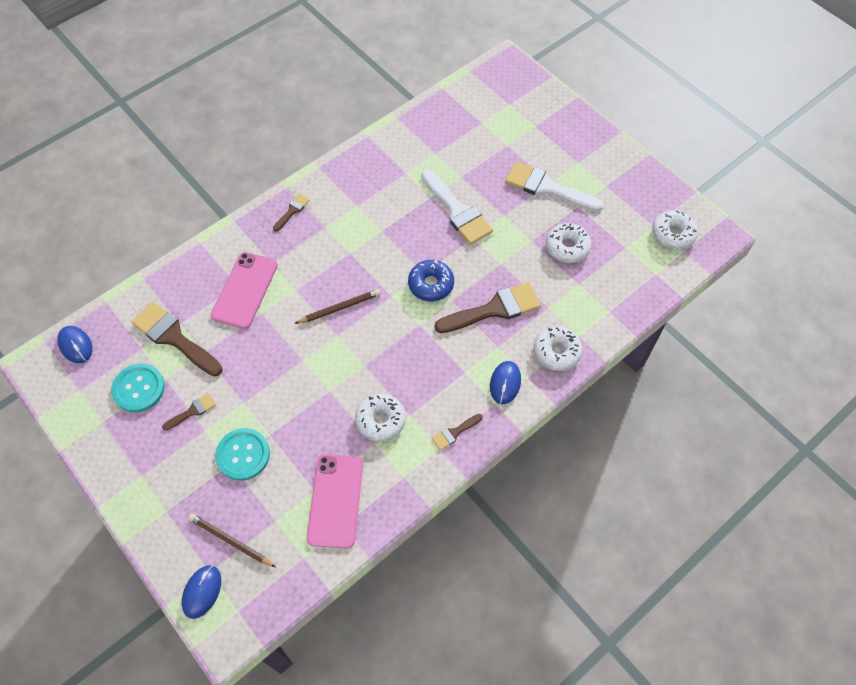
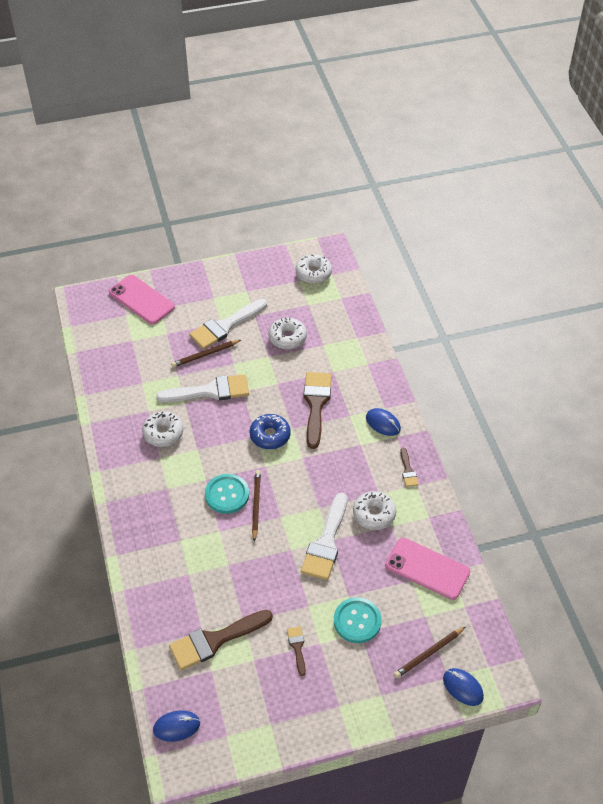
camera: 65 degrees left, 10 degrees down
turquoise button [111,364,165,412] -> turquoise button moved to [205,474,249,514]
pink phone [211,252,278,329] -> pink phone moved to [109,275,175,324]
brown brush [273,194,310,231] -> none
white donut [534,326,583,371] -> white donut moved to [142,412,183,447]
none -> brown pencil [171,340,241,367]
none -> white brush [301,493,347,580]

